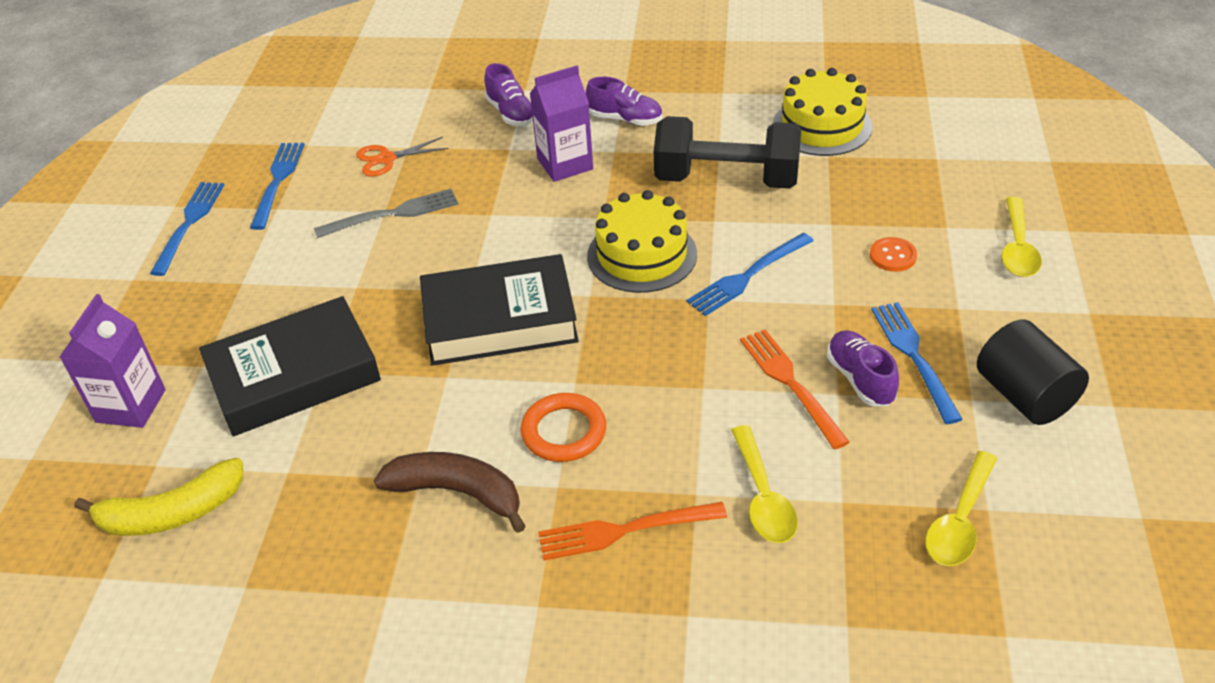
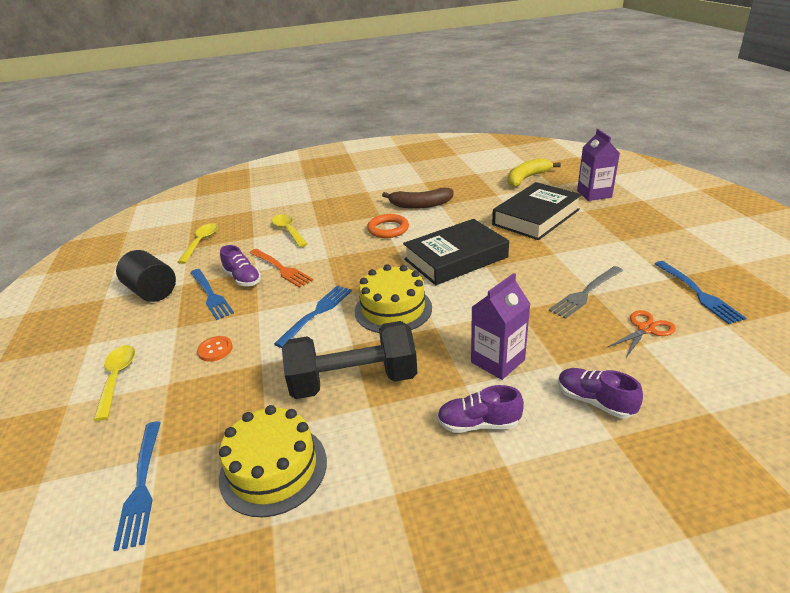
camera: 160 degrees right, 10 degrees down
blue fork [150,182,224,276] -> blue fork moved to [113,422,161,551]
orange fork [538,502,727,561] -> none

